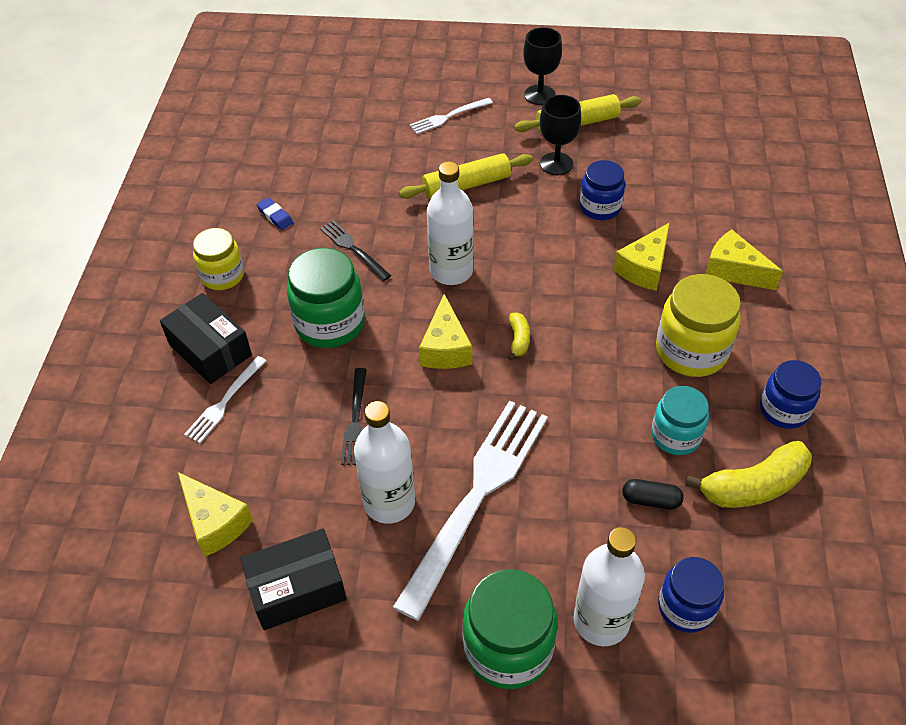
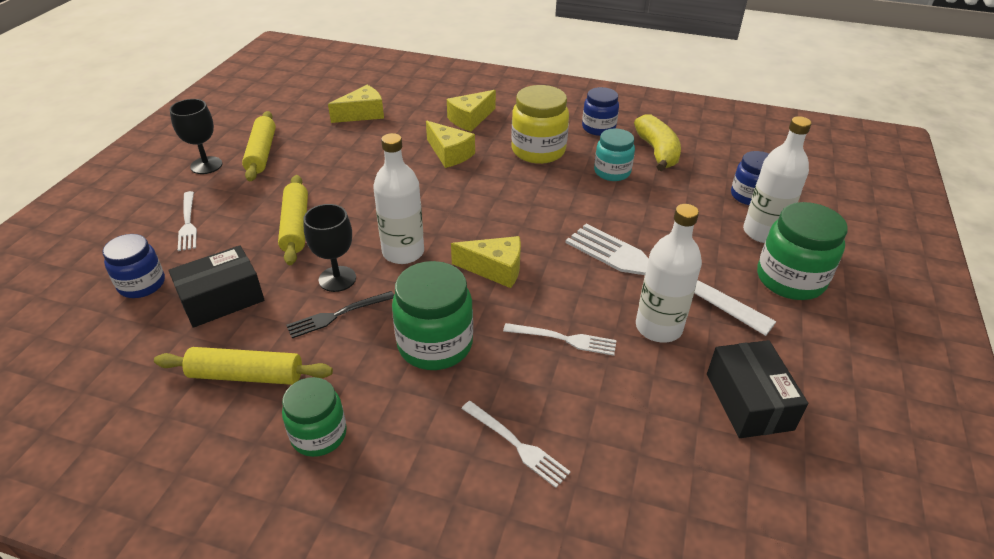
camera: 80 degrees left, 10 degrees down
black box [160,293,252,384] -> black box moved to [168,245,264,328]
yellow cheese [178,472,253,557] -> yellow cheese moved to [328,85,384,123]
yellow jar [193,228,244,290] -> green jar [282,377,347,457]
blue eraser [257,198,293,230] -> yellow rolling pin [154,347,333,385]
black fork [341,368,367,465] -> white fork [503,323,617,356]
yellow banana [508,313,530,360] -> none
black goblet [540,95,581,175] -> black goblet moved to [303,204,356,292]
blue jar [580,160,625,220] -> blue jar moved to [102,234,165,298]
black capsule [622,479,684,509] -> none

